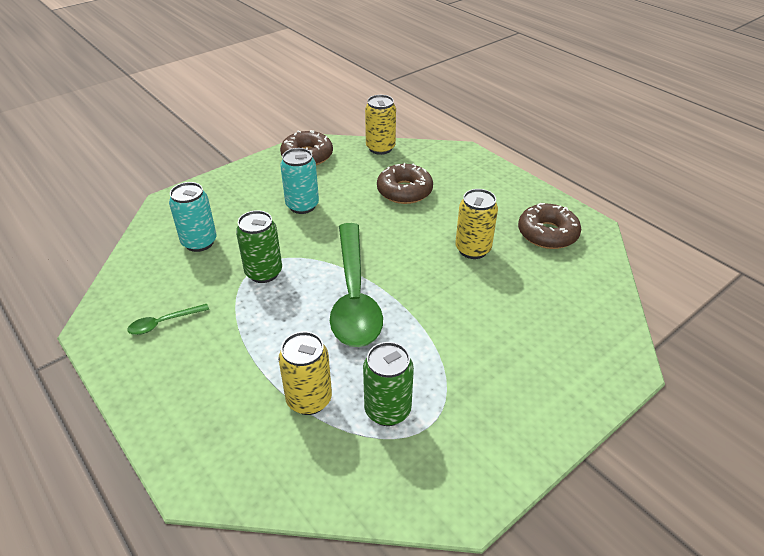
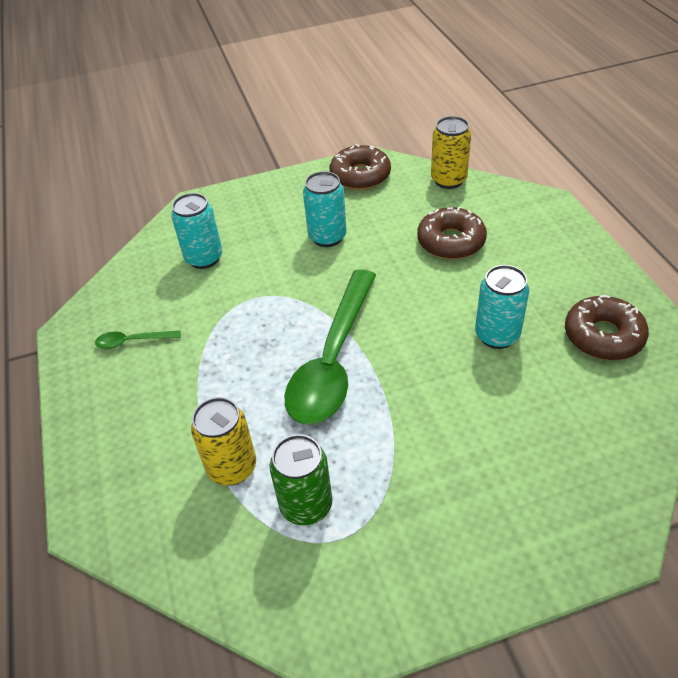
camera: 25 degrees right, 5 degrees up
green can [236,210,282,283] -> none
yellow can [455,189,498,259] -> turquoise can [475,265,529,349]

